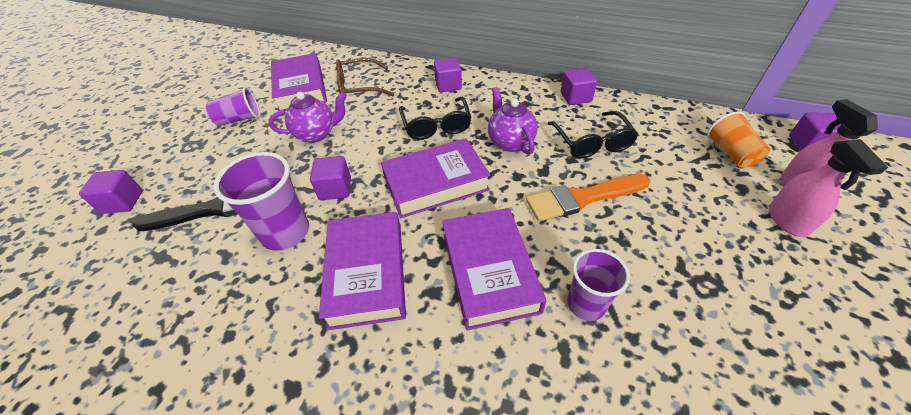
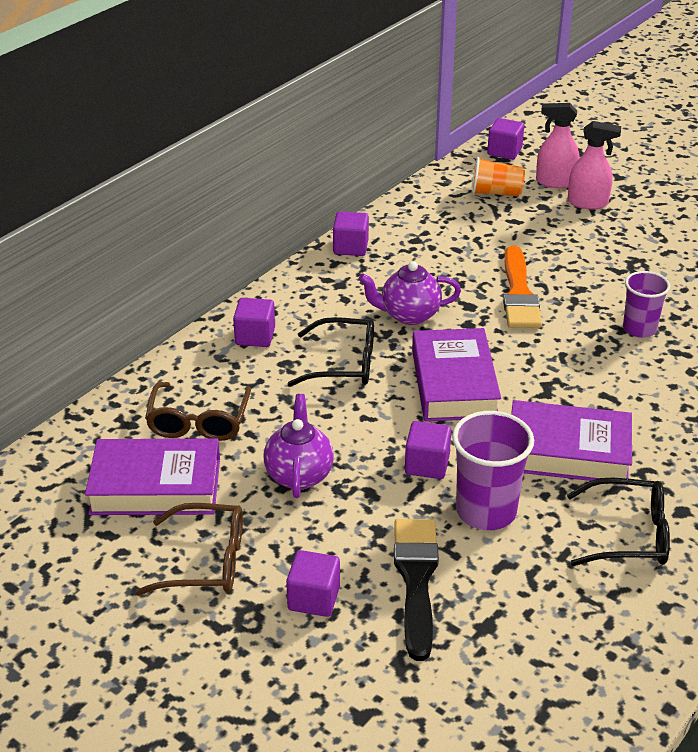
camera: 75 degrees left, 10 degrees down
purple cube [79,170,143,214] -> purple cube moved to [286,550,340,617]
purple cup [205,87,260,126] -> brown glasses [135,503,243,595]
purple book [442,208,547,331] -> none
black glasses [547,111,639,159] -> black glasses moved to [567,478,670,566]

